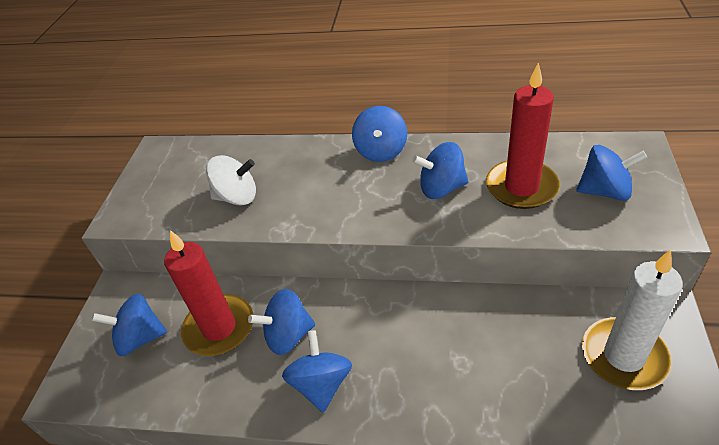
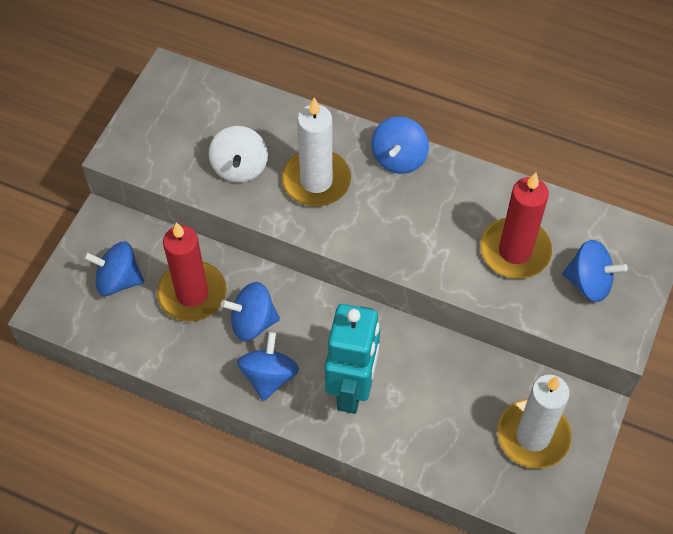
camera: 10 degrees right, 15 degrees up
white spinning top [206,155,256,205] -> white spinning top turned 75 degrees clockwise [209,126,268,183]
blue spinning top [412,142,469,199] -> none
none -> white candle [282,97,351,207]
none -> turquoise robot [325,304,380,414]

